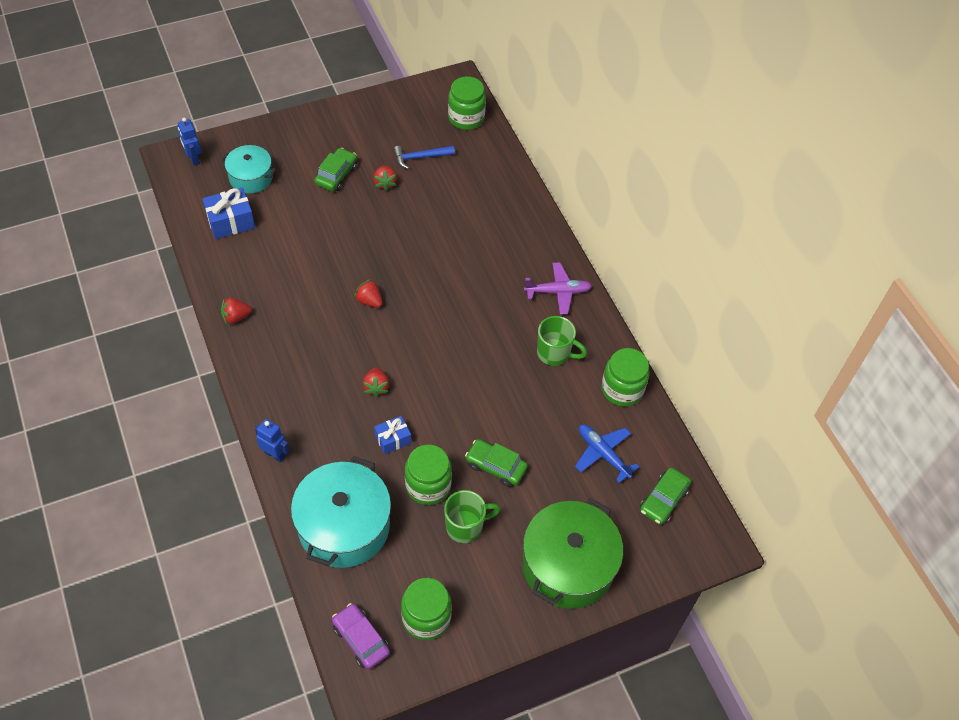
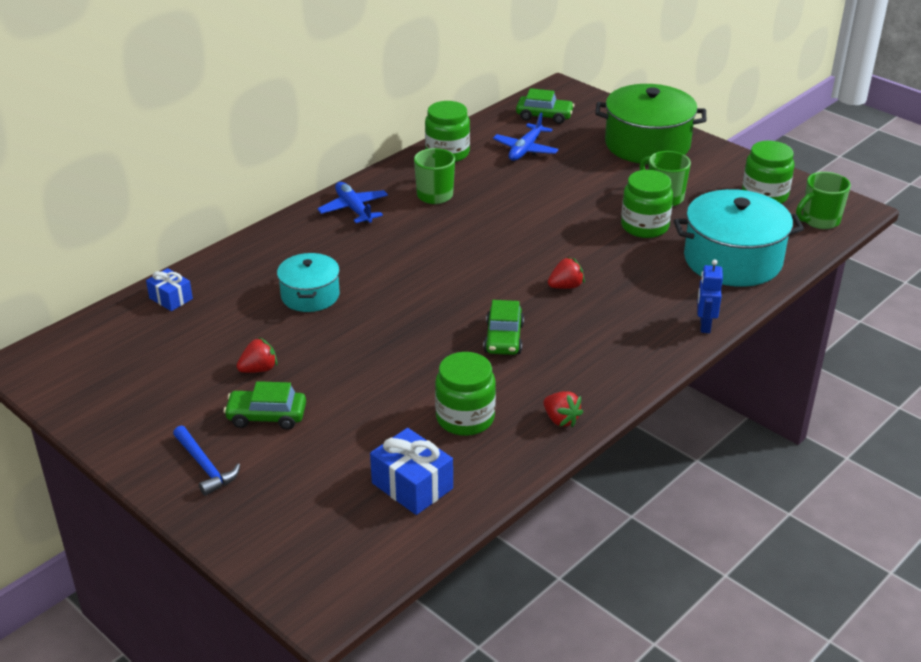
camera: 110 degrees left, 20 degrees down
blue robot [178,118,201,166] -> none
turquoise pot [221,145,276,194] -> turquoise pot moved to [277,253,340,312]
purple car [332,603,390,670] -> green mug [796,172,851,229]
red strawberry [354,279,383,308] -> none
blue gift [374,416,411,454] -> blue gift moved to [146,268,193,311]
blue hammer [393,146,455,169] -> blue hammer moved to [173,426,240,496]
green jar [448,76,486,130] -> green jar moved to [435,352,496,436]
green car [465,439,528,487] -> green car moved to [483,300,524,355]
purple plane [524,262,592,315] -> blue plane [317,182,388,224]

